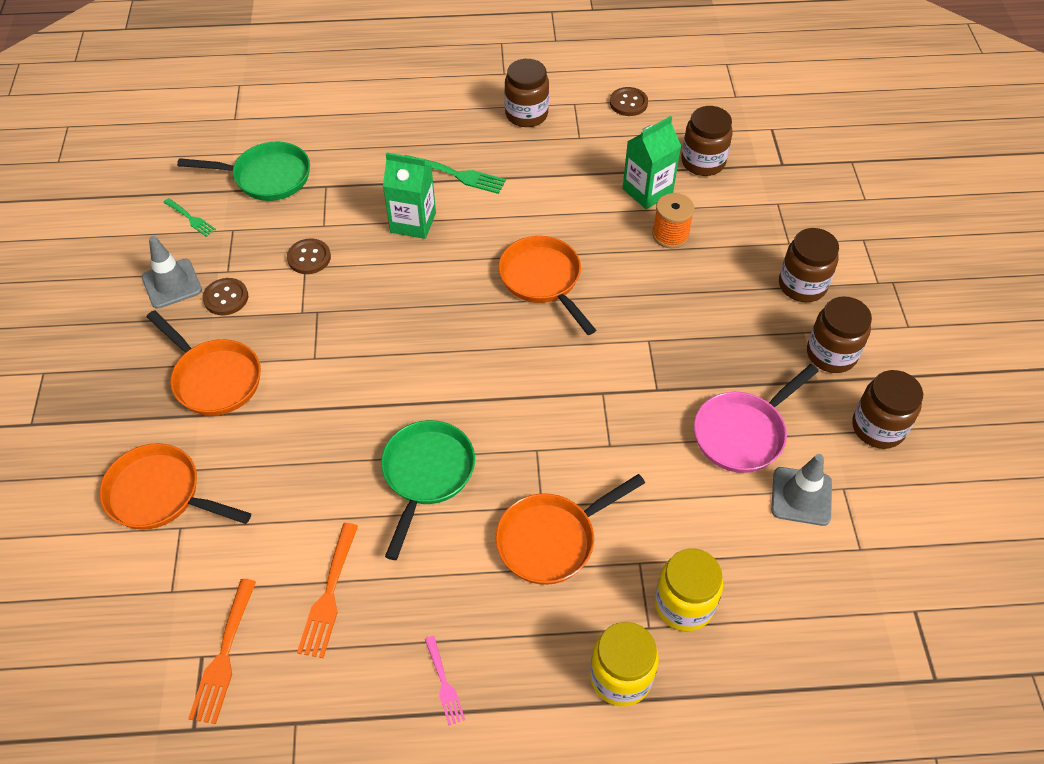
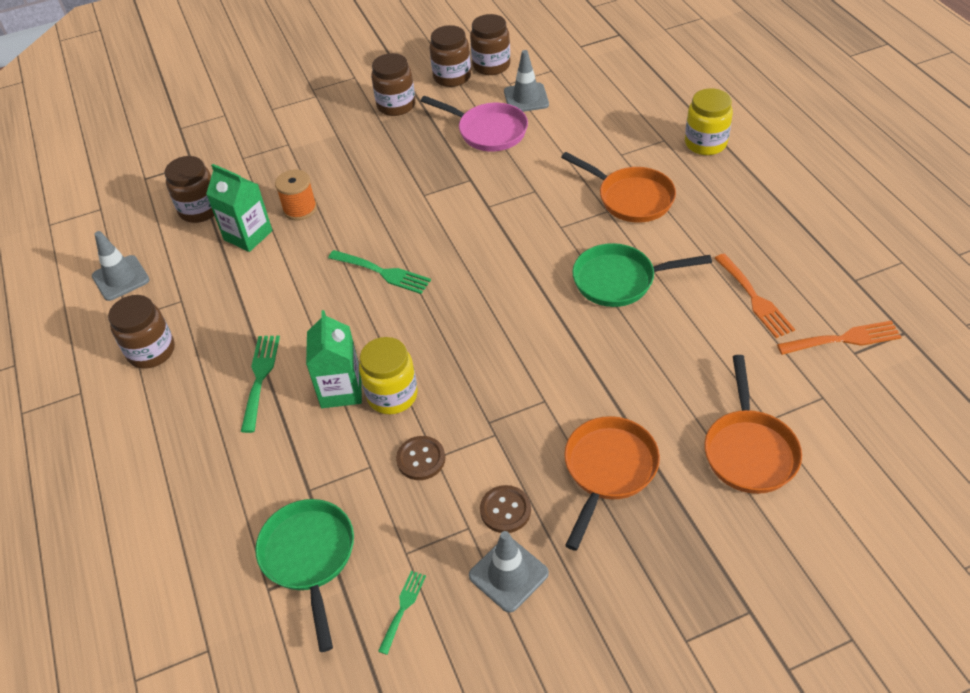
camera: 105 degrees left, 5 degrees down
orange fork [297,523,358,658] -> orange fork turned 75 degrees clockwise [715,254,795,338]
pink fork [425,636,465,726] -> none
orange pan [498,236,596,335] -> green fork [328,250,431,294]
brown button [610,87,648,116] -> grey traffic cone [92,231,150,301]
yellow jar [655,548,723,631] -> yellow jar moved to [359,337,418,414]
brown jar [779,228,839,302] -> brown jar moved to [470,14,510,75]

